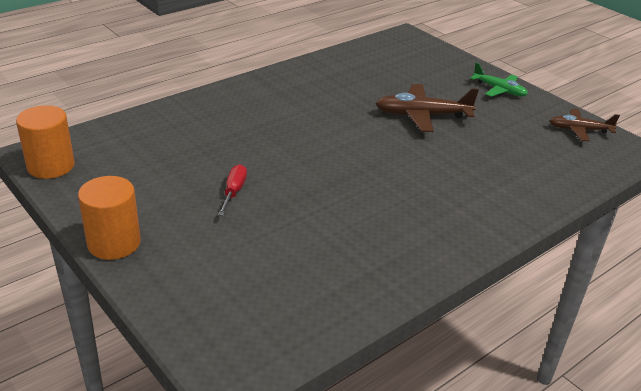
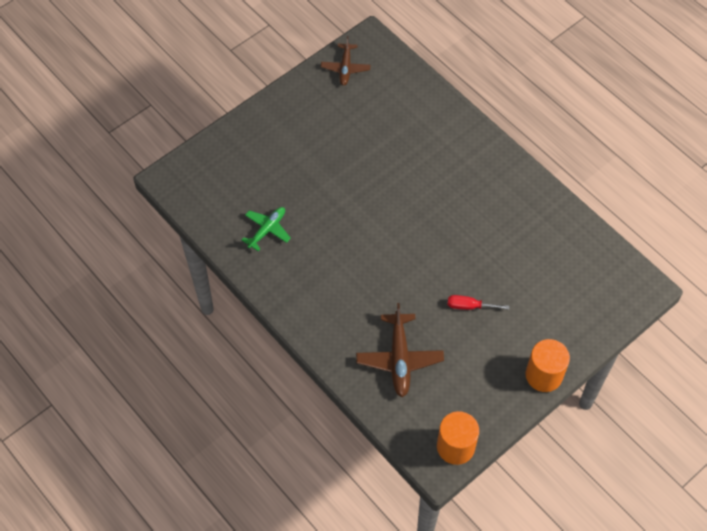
camera: 90 degrees left, 25 degrees up
brown plane [375,84,479,132] -> brown plane moved to [356,303,444,397]
green plane [470,63,528,97] -> green plane moved to [242,207,291,251]

